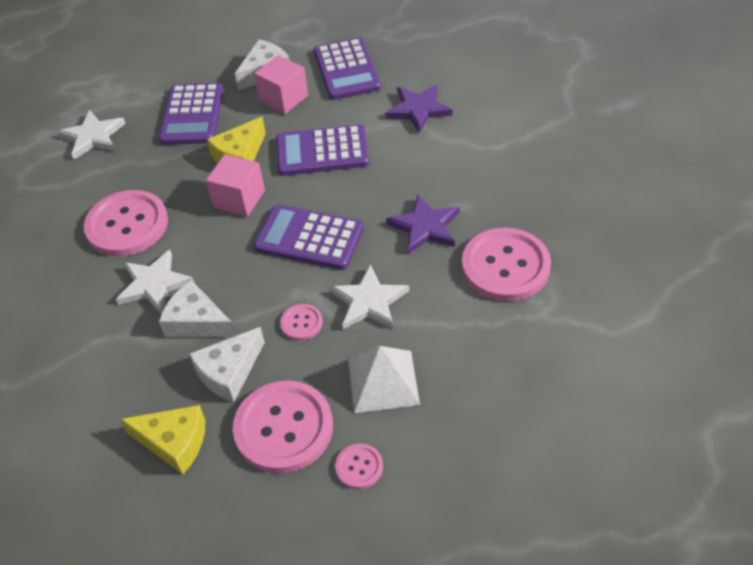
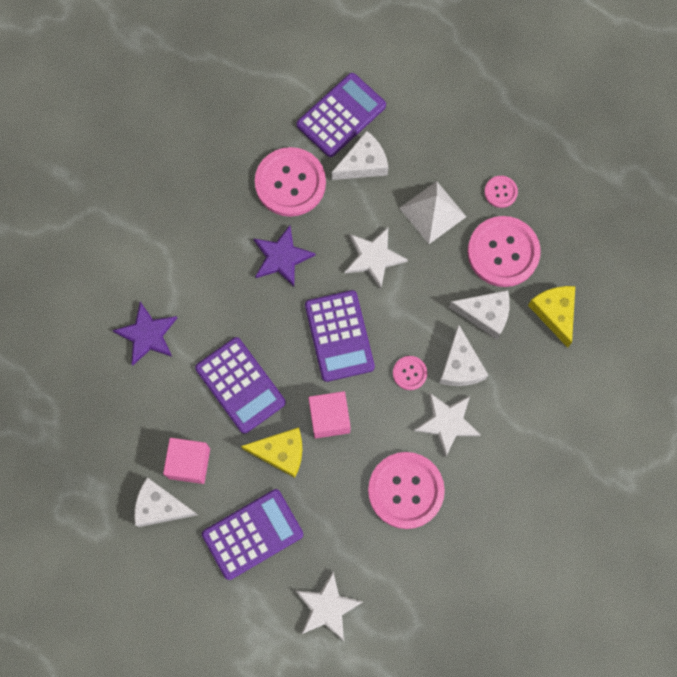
camera: 125 degrees left, 25 degrees up
pink button [280,304,323,341] -> pink button moved to [393,356,427,390]
purple calculator [314,37,381,100] -> purple calculator moved to [296,73,386,157]
none -> white cheese [332,131,389,180]

